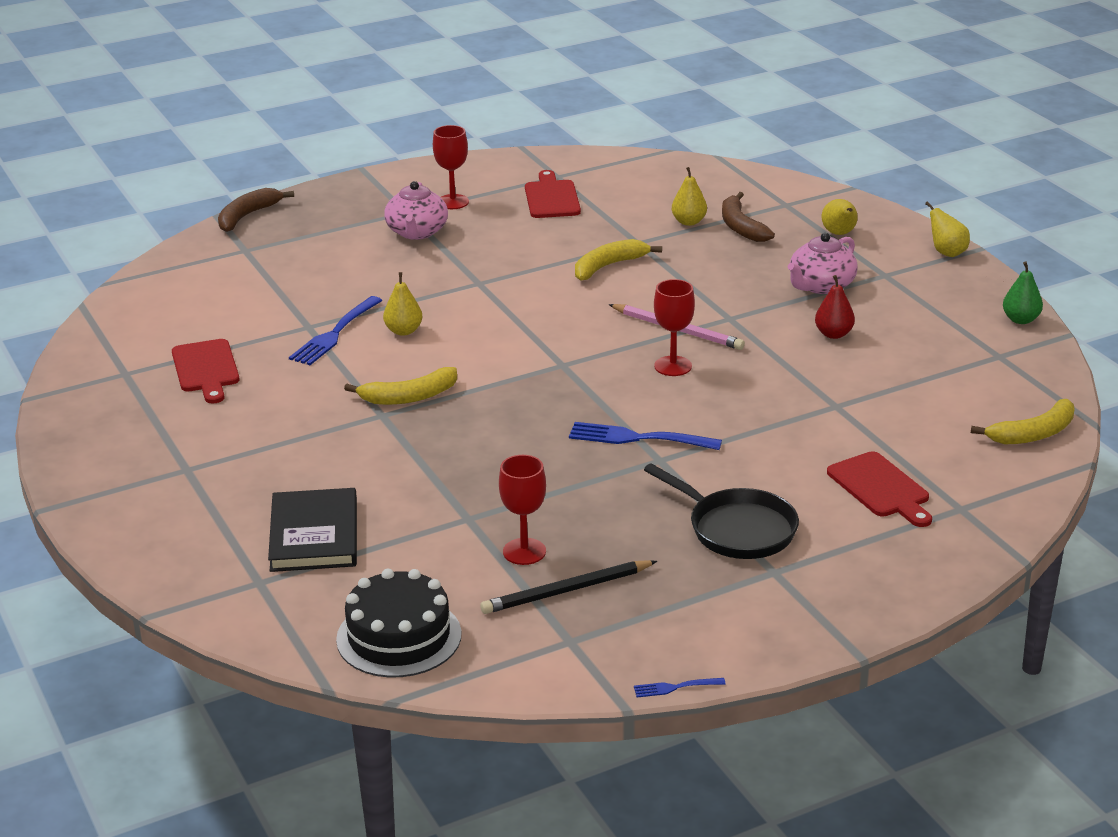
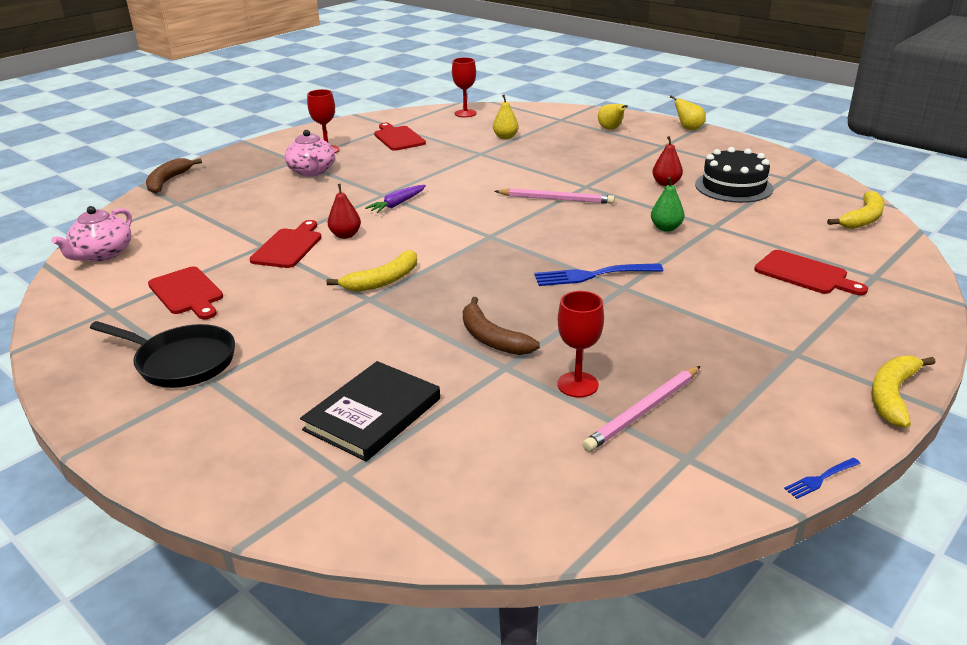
camera: 20 degrees left, 0 degrees up
black book [268,488,357,572] -> black book turned 60 degrees clockwise [300,361,440,462]
blue fork [289,296,383,365] -> red cutting board [249,220,322,268]
black cake [336,569,461,678] -> black cake moved to [695,147,773,203]
yellow pear [383,272,423,336] -> red pear [328,184,361,239]
black pencil [480,560,657,614] -> pink pencil [583,366,701,452]
yellow banana [575,239,662,281] -> yellow banana moved to [871,356,936,428]
black pan [644,463,799,559] -> black pan moved to [90,321,235,388]
red goblet [654,279,695,376] -> red goblet moved to [452,57,477,117]
brown banana [722,192,775,242] -> brown banana moved to [463,297,540,355]
pink teapot [787,233,858,294] -> pink teapot moved to [51,206,132,261]
green pear [1003,261,1043,324] -> green pear moved to [651,177,685,231]
none -> purple carrot [365,185,426,213]

